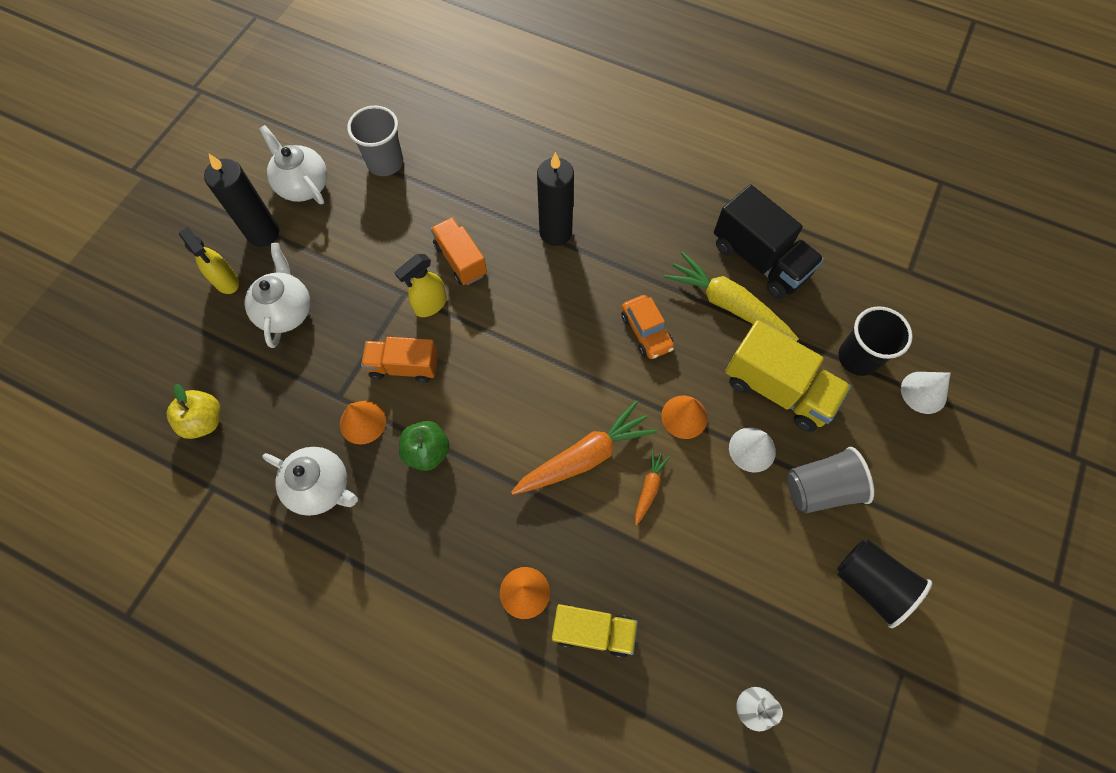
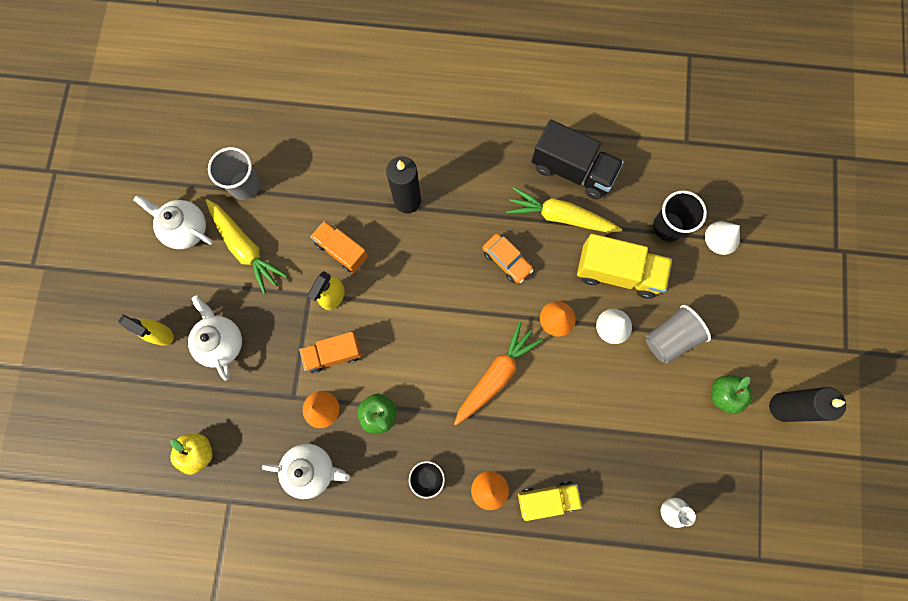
camera: 20 degrees left, 10 degrees up
black candle [204,154,279,247] -> black candle moved to [769,387,846,422]
orange carrot [635,450,670,525] -> none
black cup [837,540,932,628] -> green apple [711,375,753,414]
none -> yellow carrot [205,199,288,295]
none -> black bowl [409,461,445,499]

